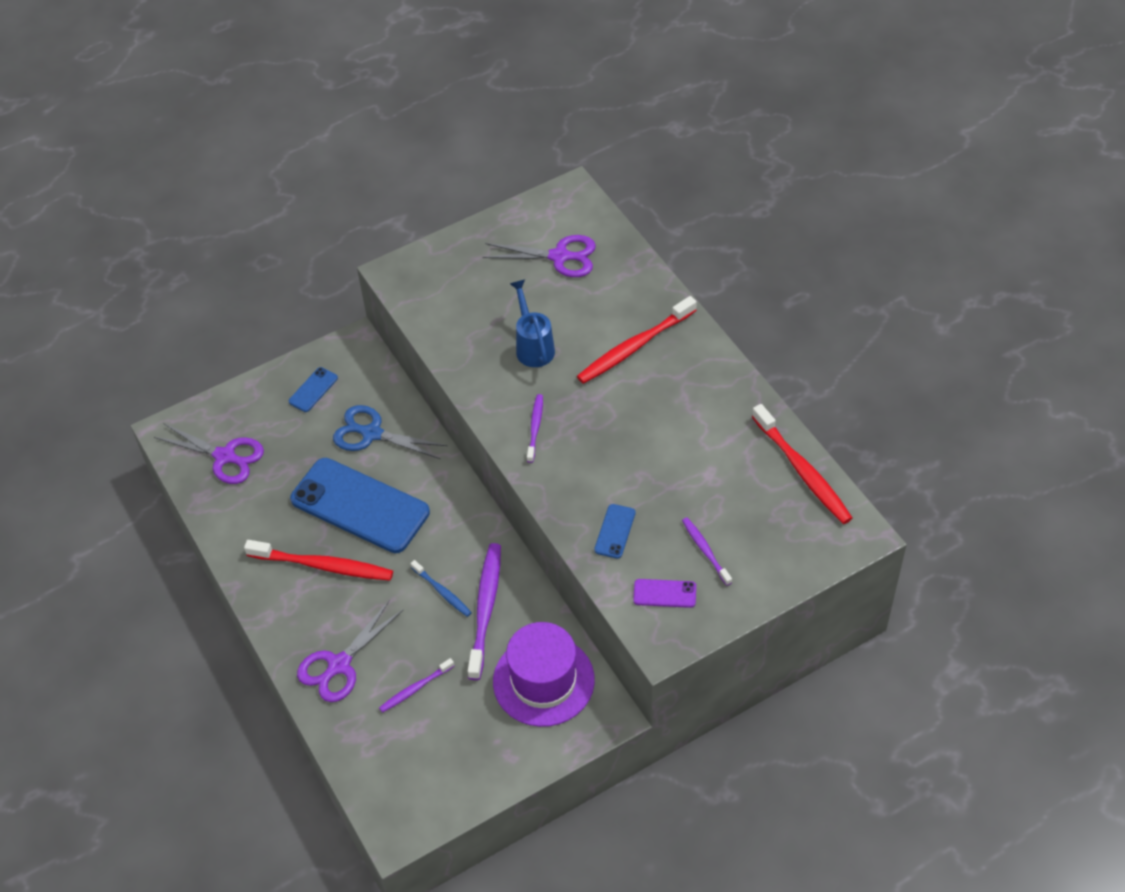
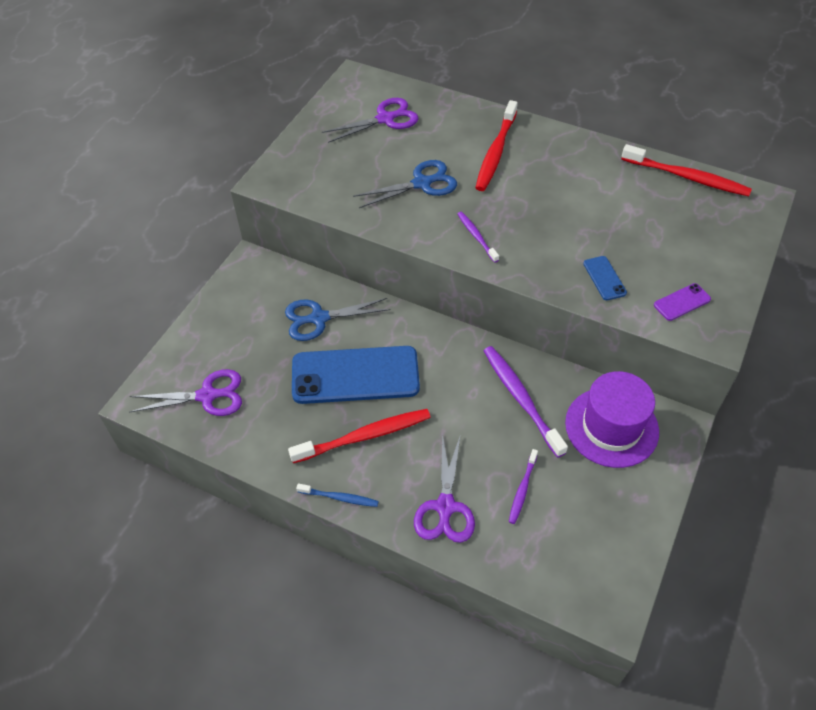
camera: 35 degrees left, 0 degrees up
blue phone [289,367,338,412] -> none
blue toothbrush [410,560,472,617] -> blue toothbrush moved to [296,484,379,507]
blue watering can [510,280,555,367] -> blue scissors [353,160,457,208]
purple toothbrush [682,517,732,586] -> none

